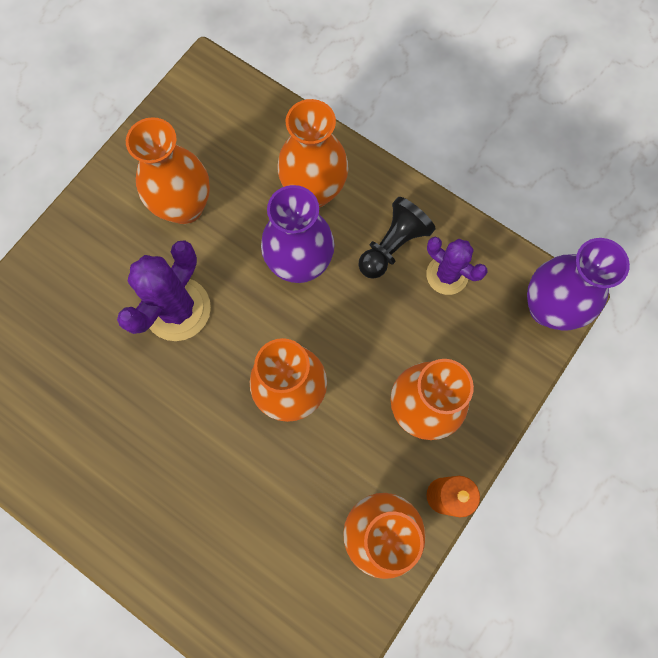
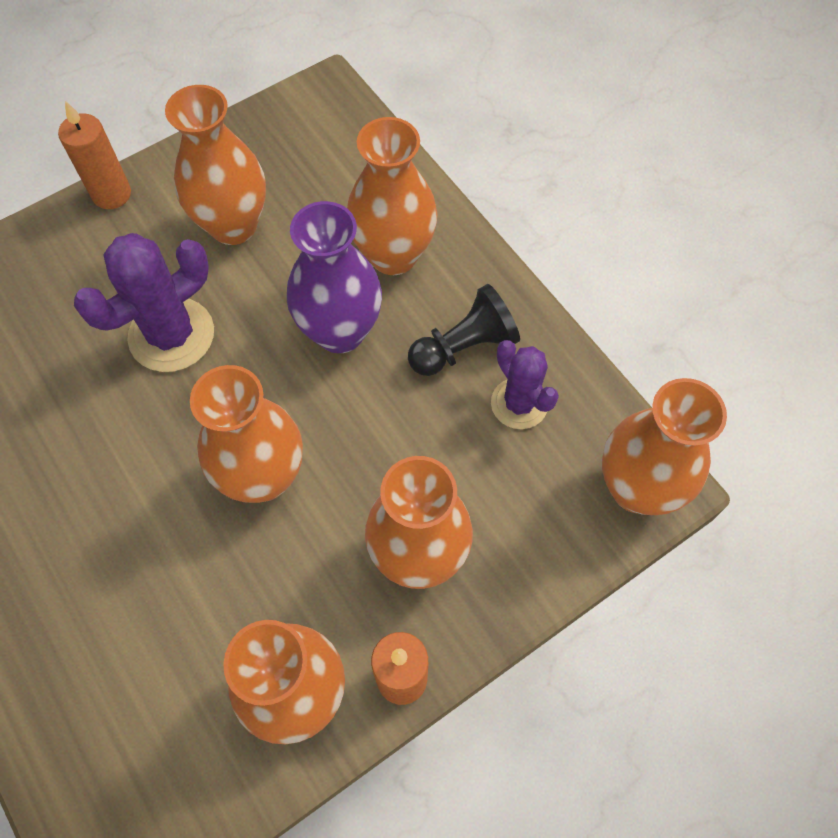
camera: 20 degrees right, 10 degrees down
purple vase [527,238,630,331] -> orange vase [602,378,727,515]
none -> orange candle [58,101,131,209]

